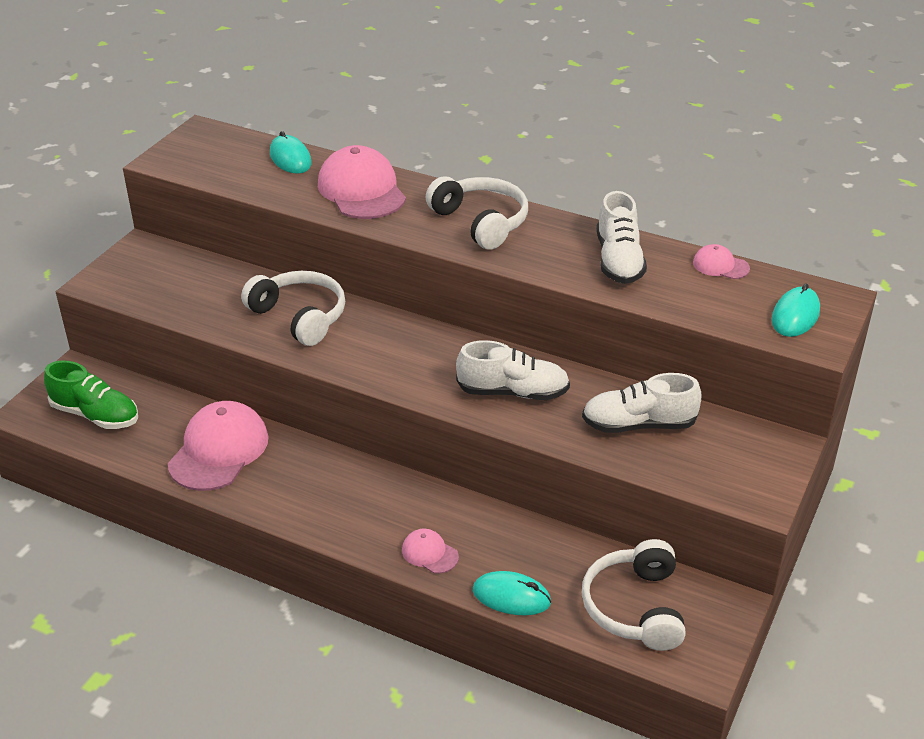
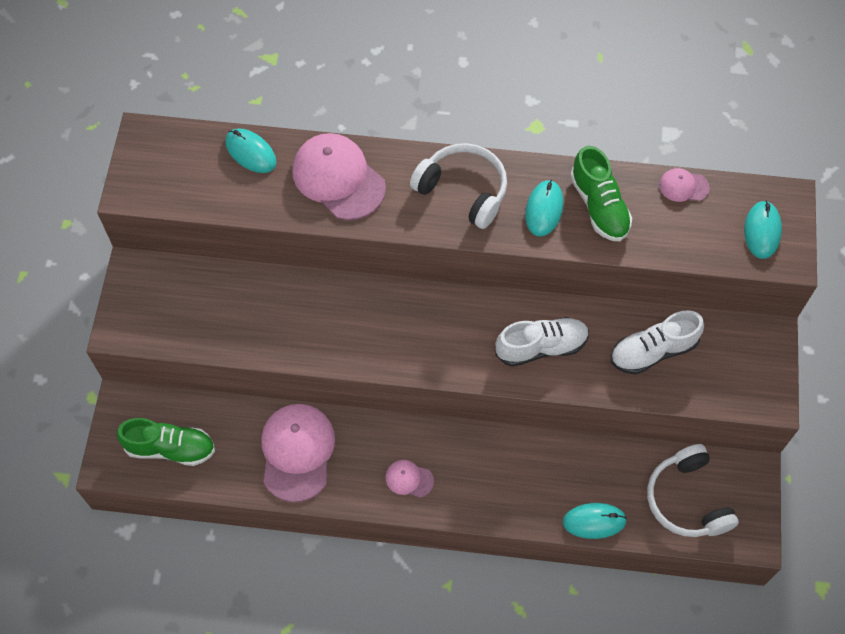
camera: 20 degrees left, 25 degrees up
white headphones [241,271,345,346] -> none
pink cap [402,529,459,574] -> pink cap moved to [385,460,434,498]
white shoe [597,191,647,284] -> green shoe [570,146,632,241]
none -> turquoise mouse [525,180,563,236]

